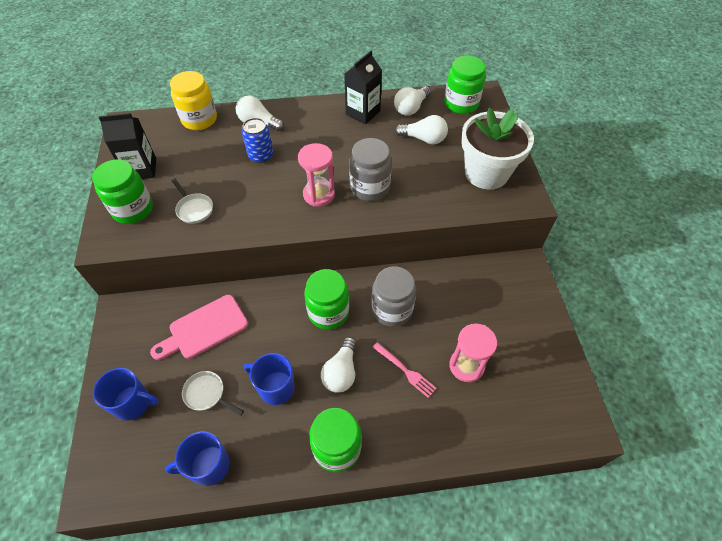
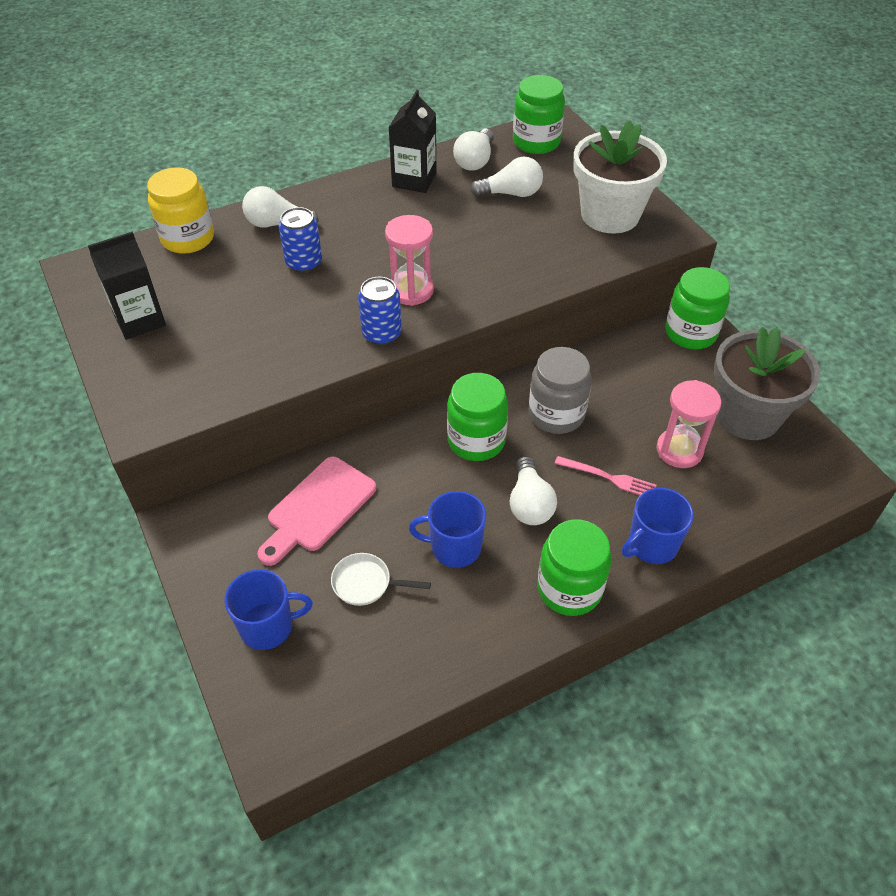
camera: 20 degrees left, 5 degrees down
green jar [92,160,153,224] -> green jar moved to [665,267,730,349]
blue mug [165,431,230,486] -> blue mug moved to [622,488,694,564]
white pan [171,178,213,224] -> none
grey jar [349,138,392,201] -> none
none -> blue can [358,277,402,345]
none -> grey flower pot [714,327,820,440]

